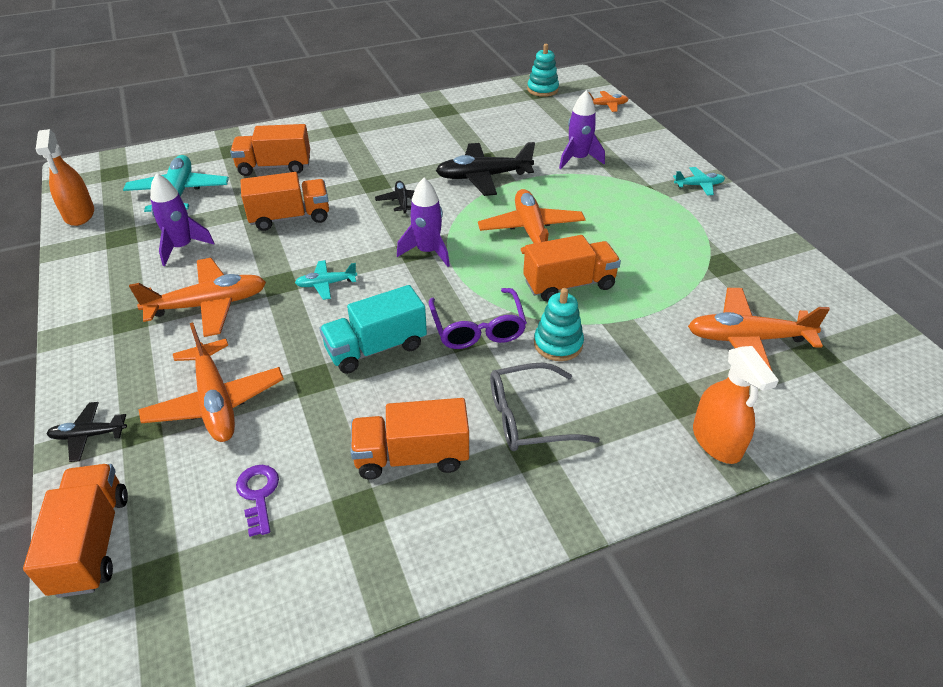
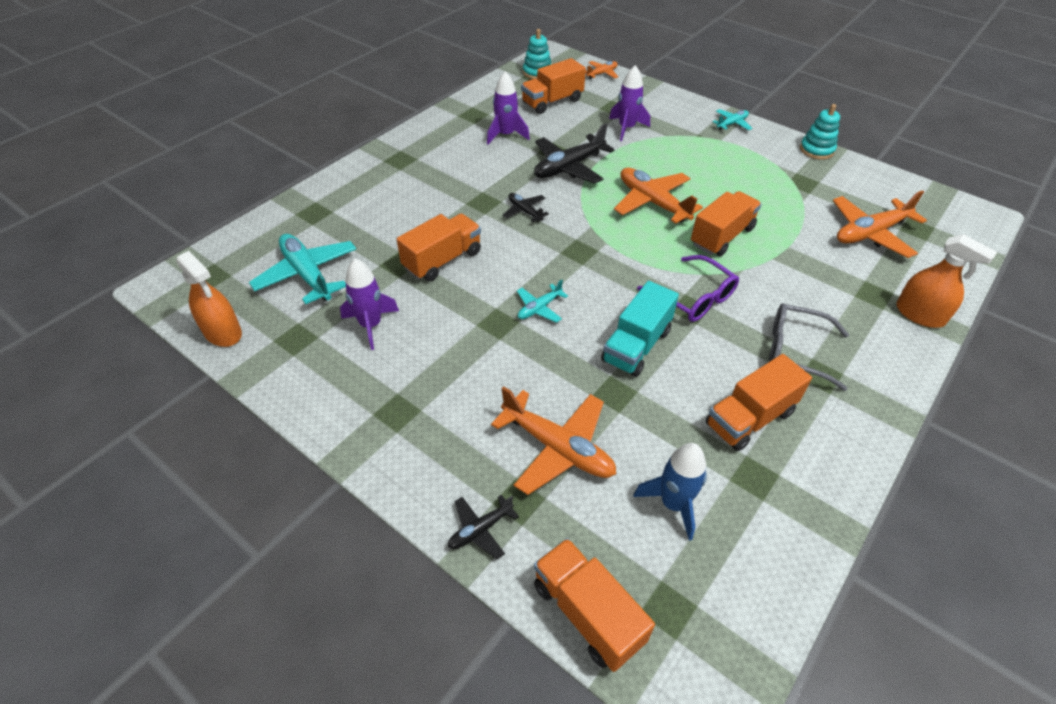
camera: 30 degrees left, 5 degrees up
orange plane [129,258,266,337] -> none
orange truck [230,124,310,176] -> orange truck moved to [521,58,586,114]
purple key [236,465,279,537] -> blue rocket [633,443,707,541]
purple rocket [397,178,450,267] -> purple rocket moved to [487,71,530,144]
grey glasses [490,363,600,451] -> grey glasses turned 60 degrees clockwise [769,303,849,391]
turquoise stacking toy [534,288,584,361] -> turquoise stacking toy moved to [800,104,840,160]

